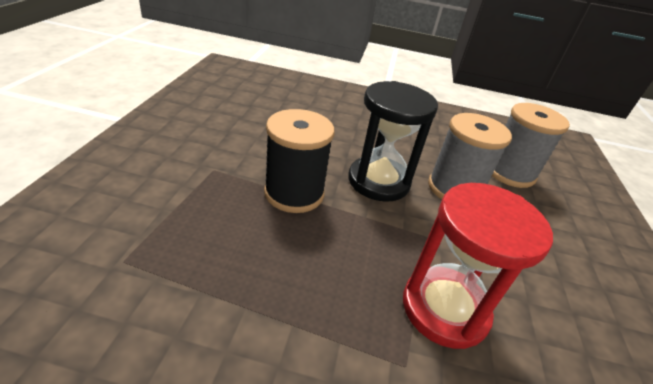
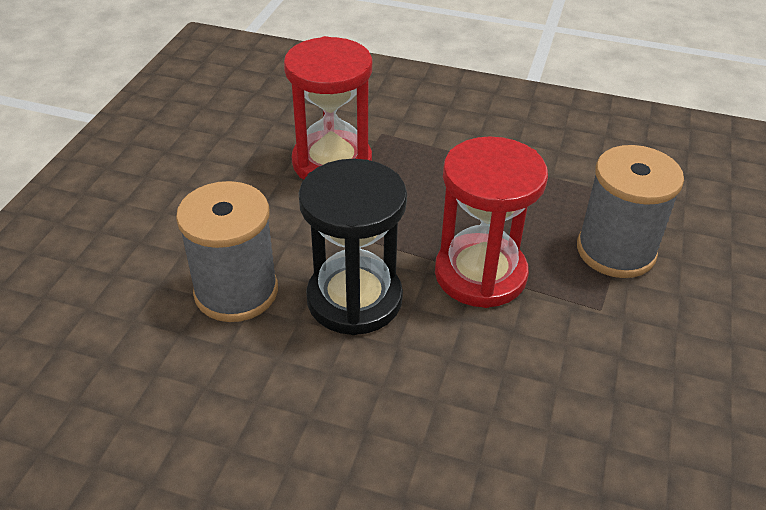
camera: 170 degrees left, 5 degrees up
black spool [264,109,335,213] -> red hourglass [435,136,548,308]
grey spool [492,103,570,188] -> grey spool moved to [577,145,684,278]

